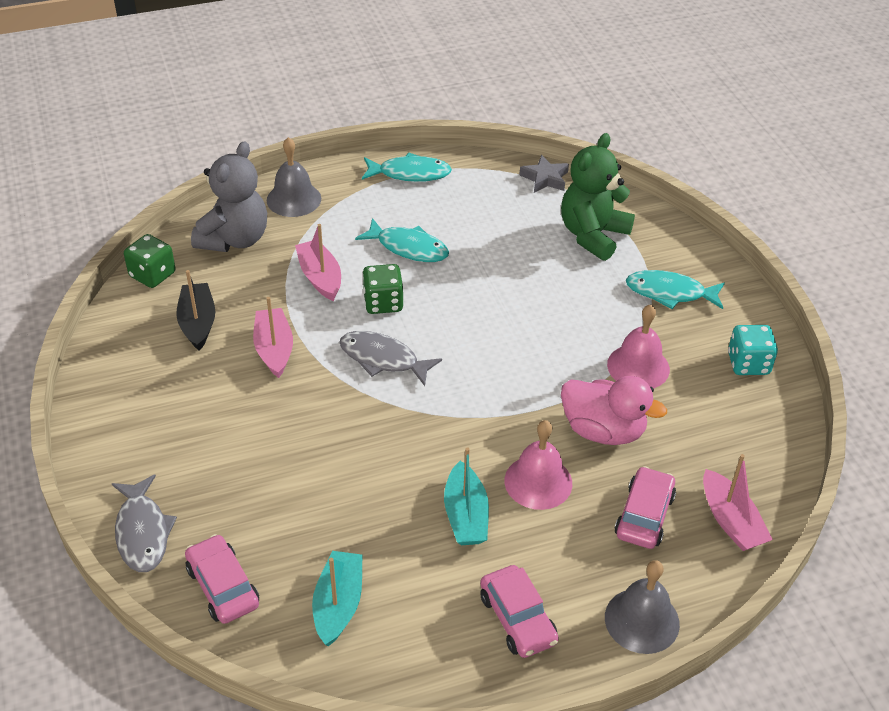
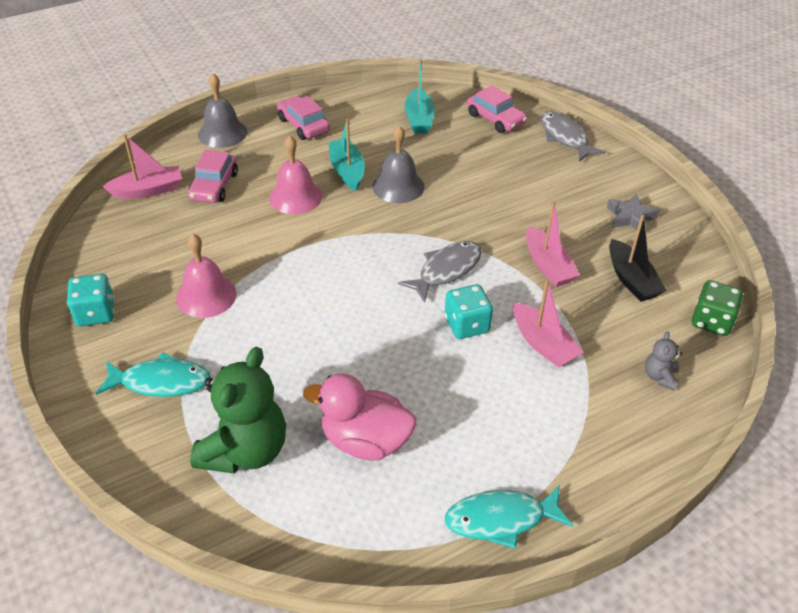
camera: 170 degrees right, 0 degrees up
grey teddy bear [191,141,267,252] -> grey teddy bear [645,331,682,391], size x0.44
grey bell [267,137,321,217] -> grey bell moved to [372,125,425,203]
grey fish [339,331,442,386] -> grey fish turned 60 degrees counterclockwise [398,241,482,303]
turquoise fish [355,218,449,262] -> none
green dice [362,264,404,314] -> turquoise dice [445,284,493,339]
grey star [519,155,569,193] -> grey star moved to [607,194,660,230]
pink duck [561,376,667,445] -> pink duck moved to [303,373,416,460]
pink boat [703,454,773,551] -> pink boat turned 105 degrees clockwise [103,134,182,199]

